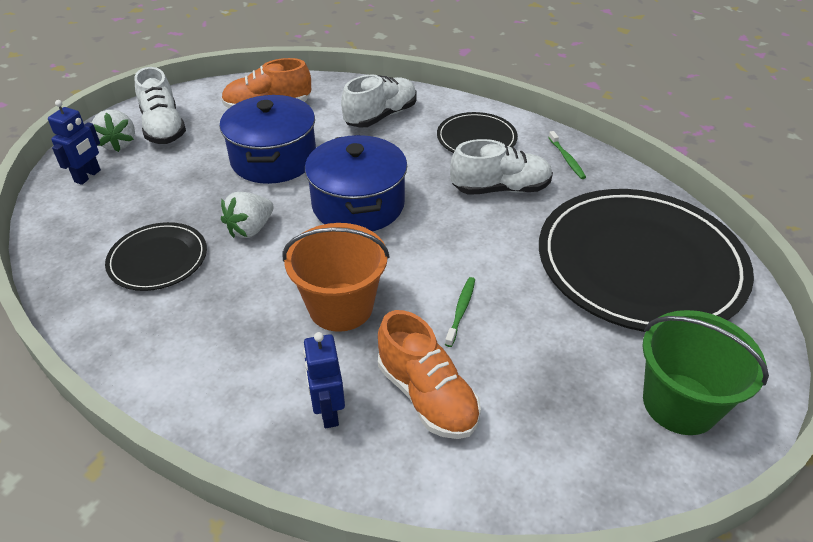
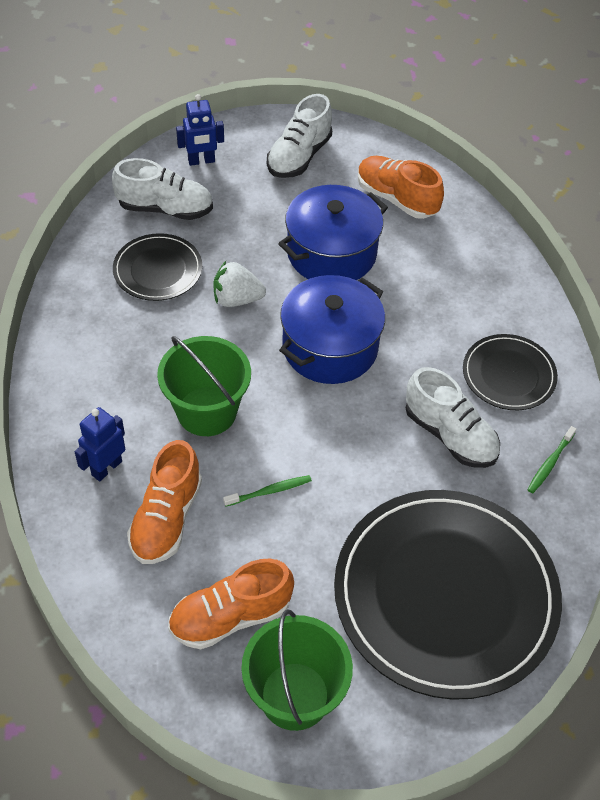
camera: 50 degrees right, 10 degrees up
white strawberry [92,110,135,152] -> none
orange bucket [282,223,390,332] -> green bucket [157,336,251,436]
white shoe [341,75,417,128] -> white shoe moved to [112,158,213,220]
none -> orange shoe [168,559,294,649]

